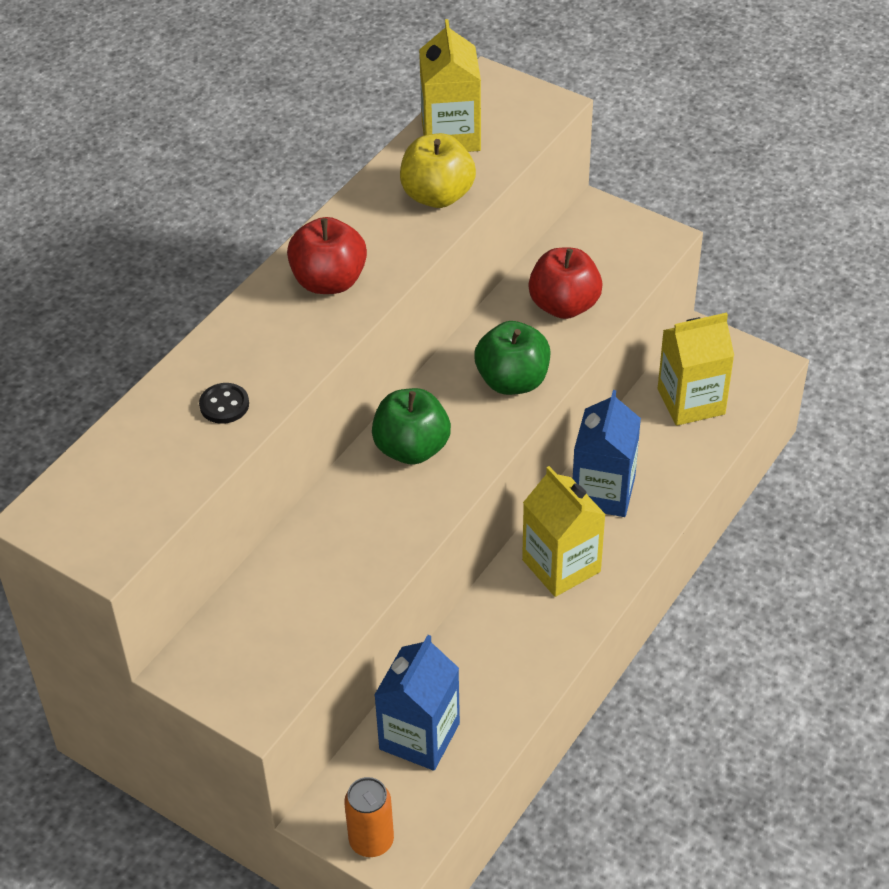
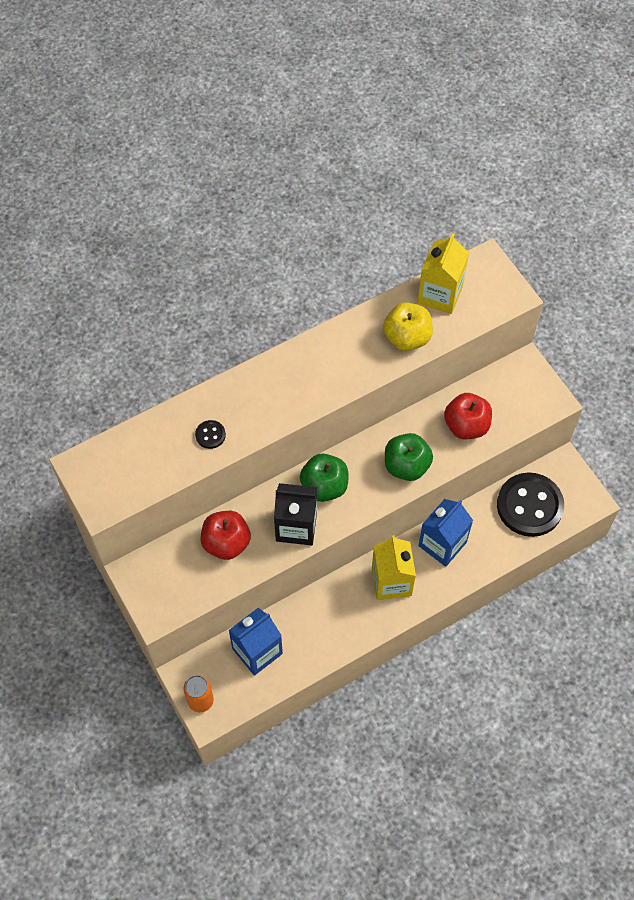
camera: 25 degrees right, 15 degrees up
red apple [287,217,367,294] -> red apple moved to [201,511,251,560]
yellow carton [658,313,734,426] -> black button [497,472,564,537]
none -> black carton [274,483,317,546]

